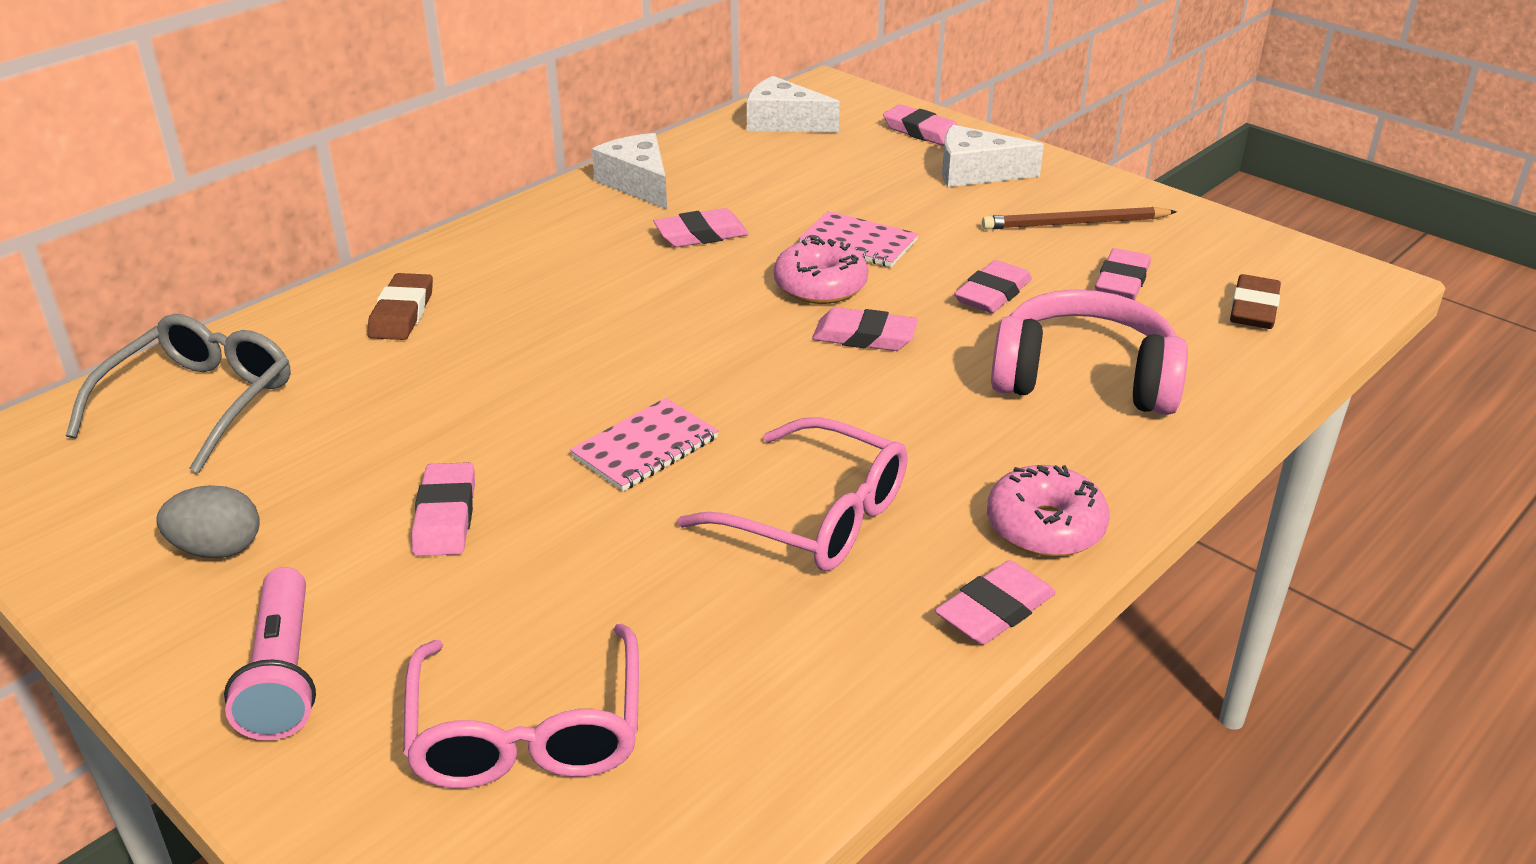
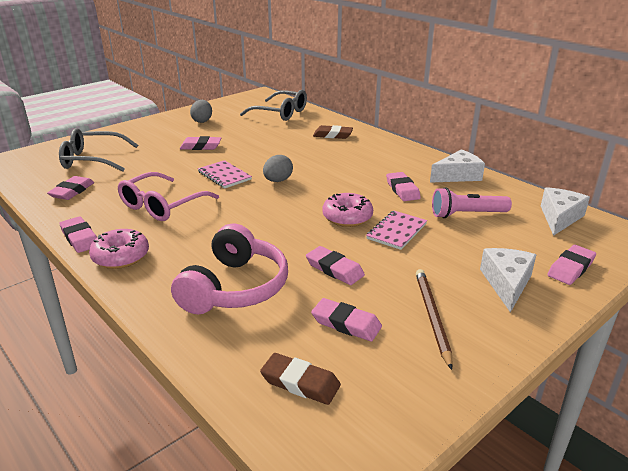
camera: 95 degrees right, 5 degrees down
pink flashlight [224,567,316,740] -> pink flashlight moved to [432,187,512,218]
pink glasses [403,624,639,789] -> grey glasses [59,128,138,172]
pink eraser [812,307,918,351] -> pink eraser moved to [47,176,94,200]
none -> grey egg [263,155,293,182]

